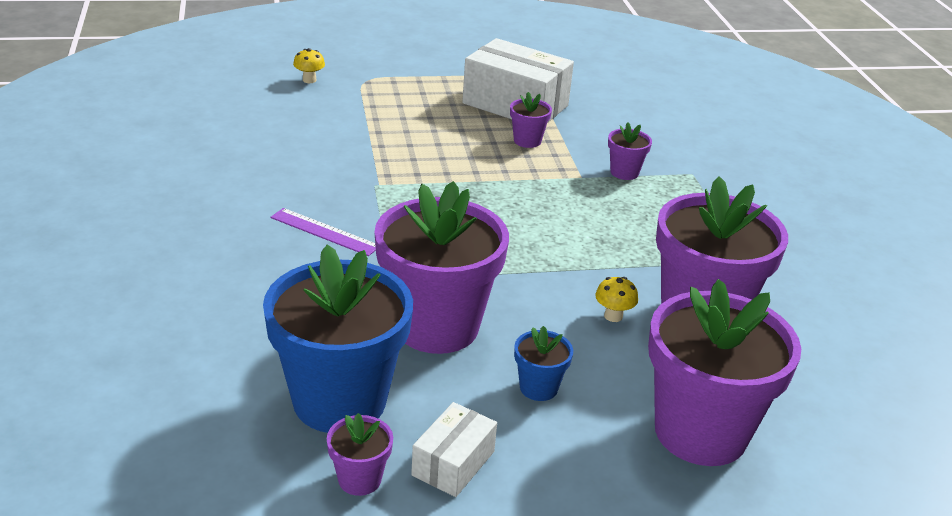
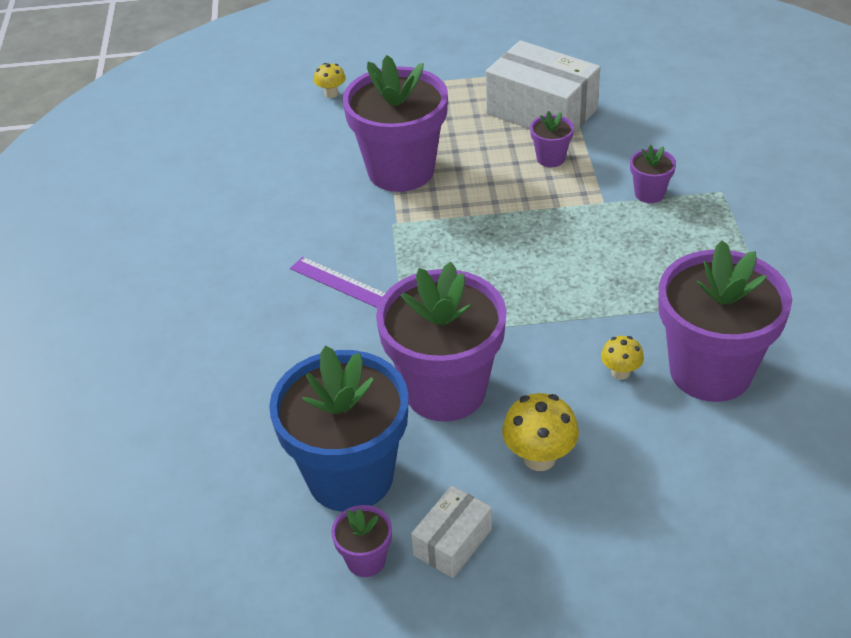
camera: 10 degrees right, 10 degrees up
blue flower pot [514,326,573,401] -> yellow mushroom [502,393,579,471]
purple flower pot [648,279,801,466] -> purple flower pot moved to [343,55,448,192]

